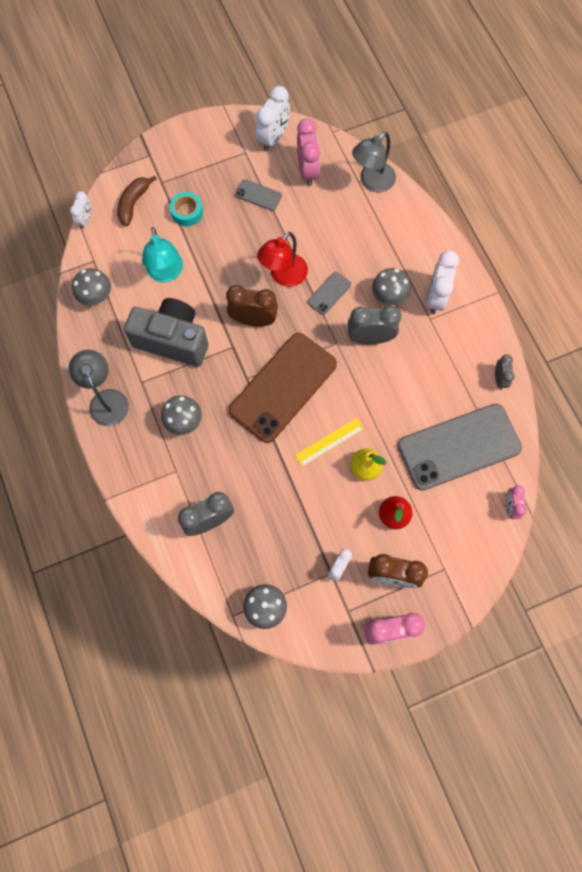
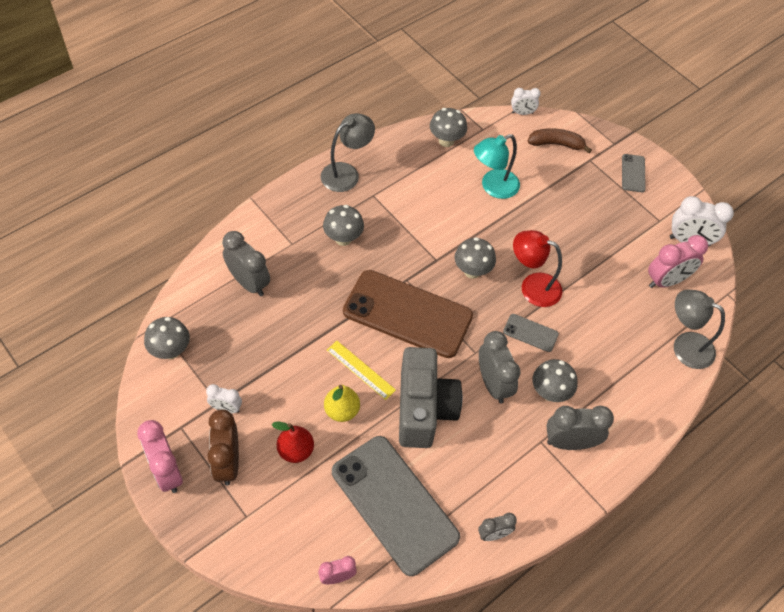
camera: 70 degrees right, 15 degrees down
grey camera [124,298,208,367] -> grey camera moved to [399,347,462,448]
turquoise tape [170,192,203,226] -> none
brown clock [226,285,278,327] -> grey mushroom [455,237,496,279]
grey phone [235,179,282,211] -> grey phone moved to [622,154,646,192]
white clock [426,251,459,314] -> grey clock [546,406,614,450]

